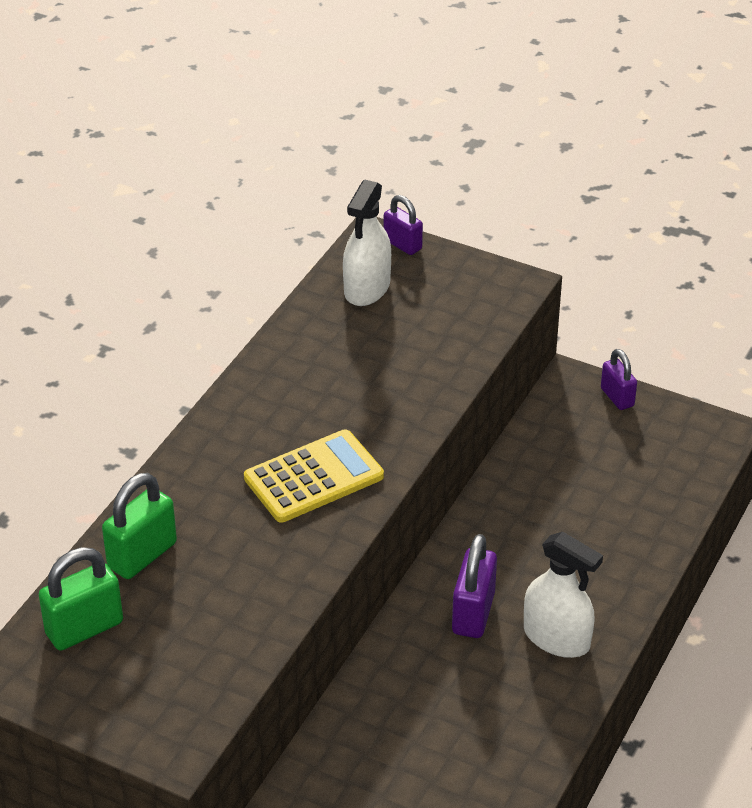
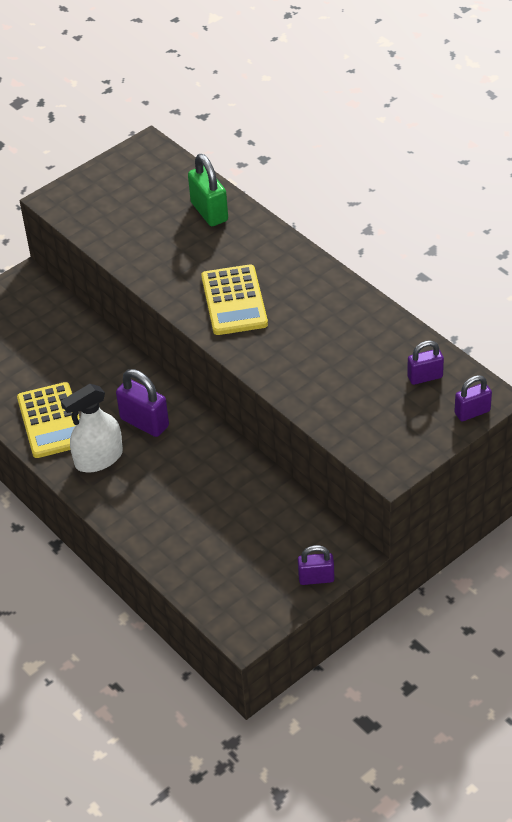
camera: 115 degrees right, 5 degrees up
green padlock [39,547,123,651] -> none
white spray bottle [343,180,391,306] -> purple padlock [407,340,444,385]
none -> yellow calculator [17,382,80,458]

